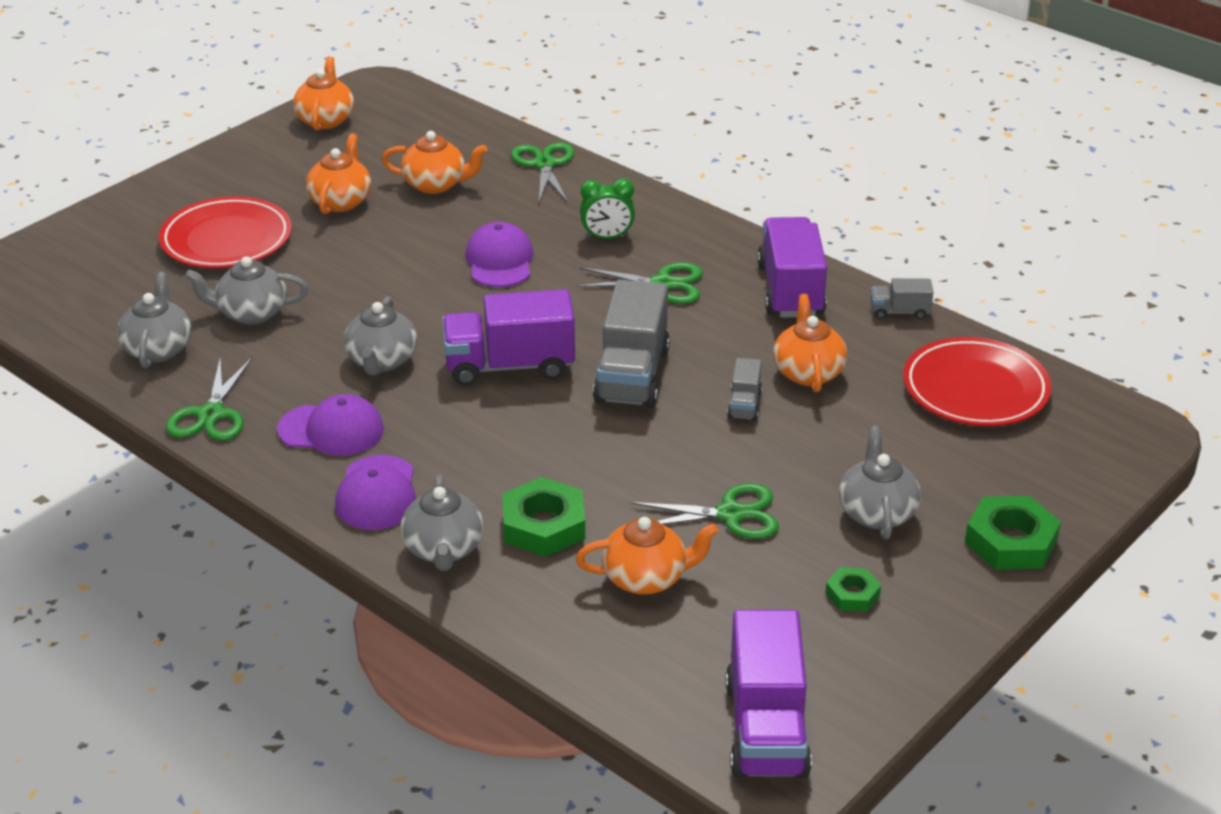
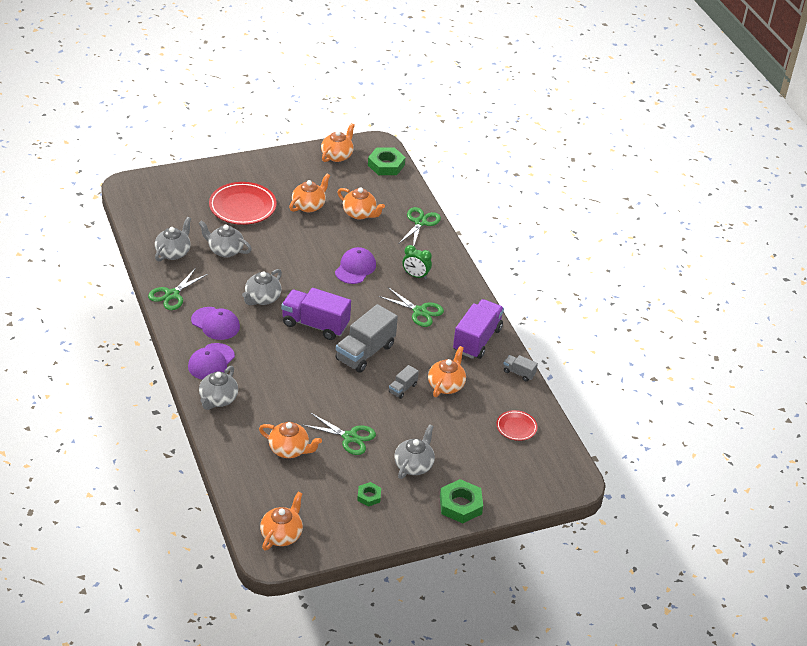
camera: 25 degrees right, 5 degrees up
green nut [502,477,585,557] -> green nut moved to [368,148,406,175]
purple truck [726,610,812,778] -> orange teapot [260,492,303,551]
red plate [903,337,1051,426] -> red plate [496,410,537,441], size x0.54

